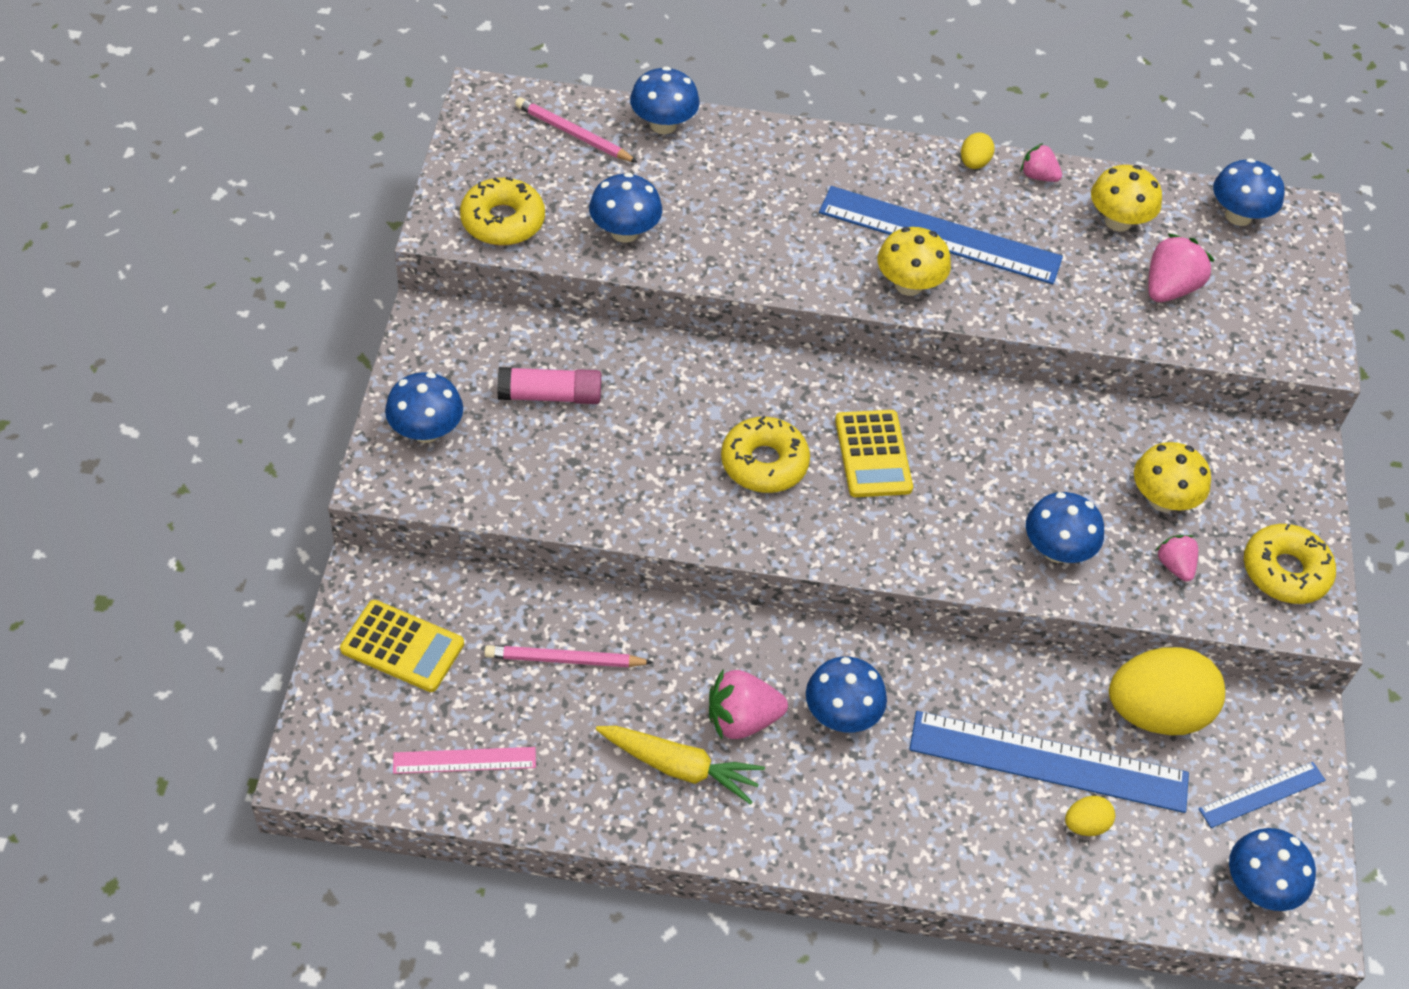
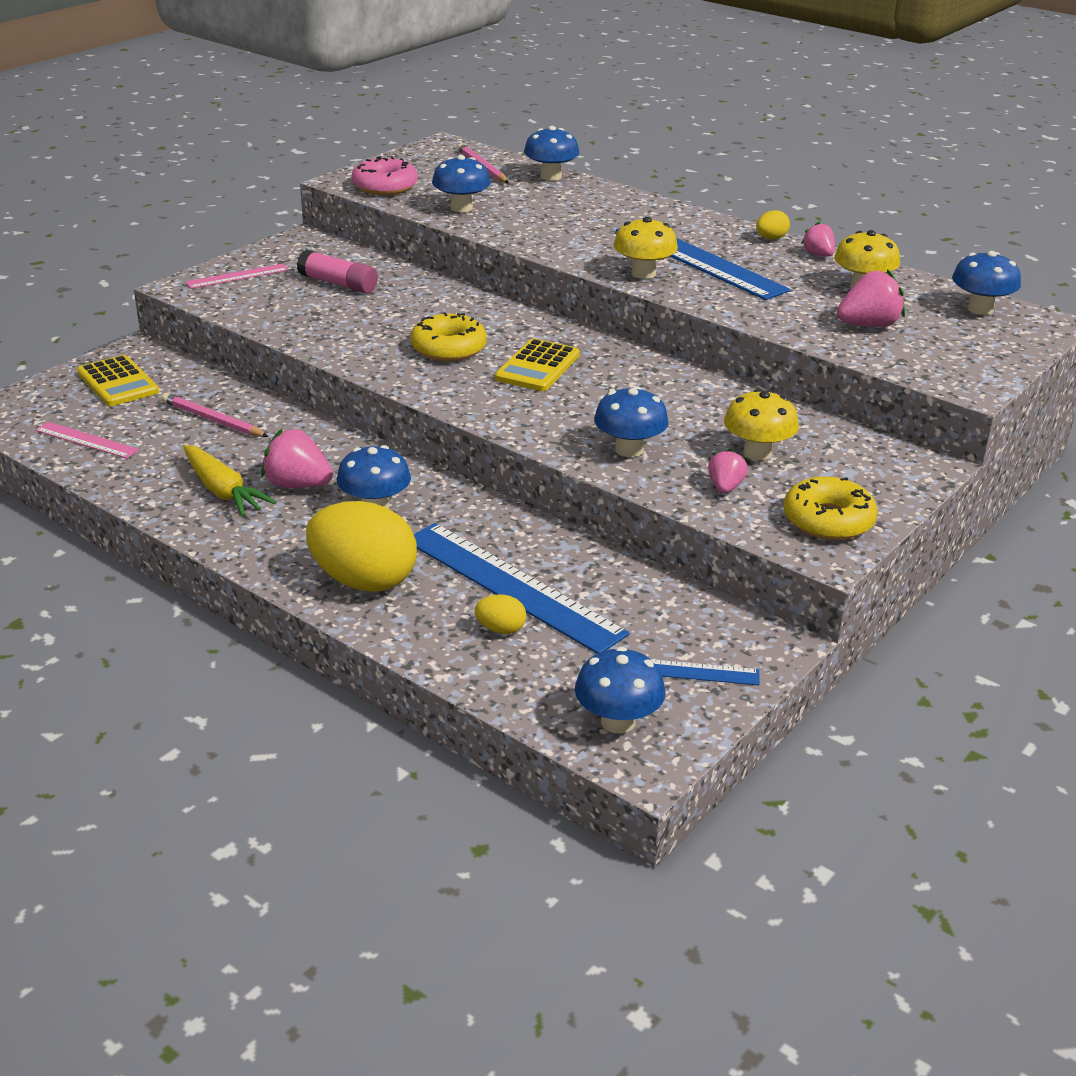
camera: 35 degrees right, 20 degrees down
blue mushroom [385,372,463,443] -> pink ruler [185,264,289,289]
yellow donut [460,177,545,246] -> pink donut [352,156,418,195]
yellow egg [1109,647,1225,735] -> yellow egg moved to [306,501,417,592]

